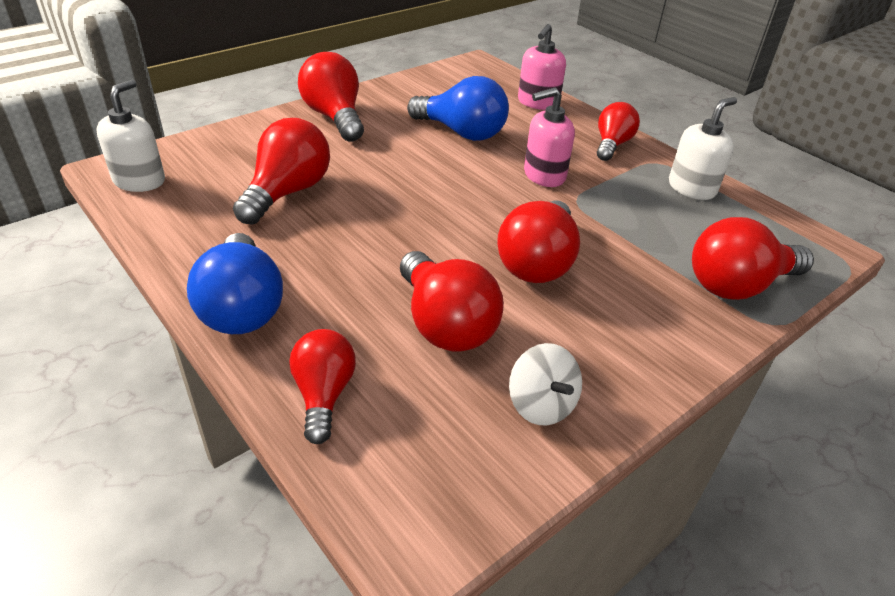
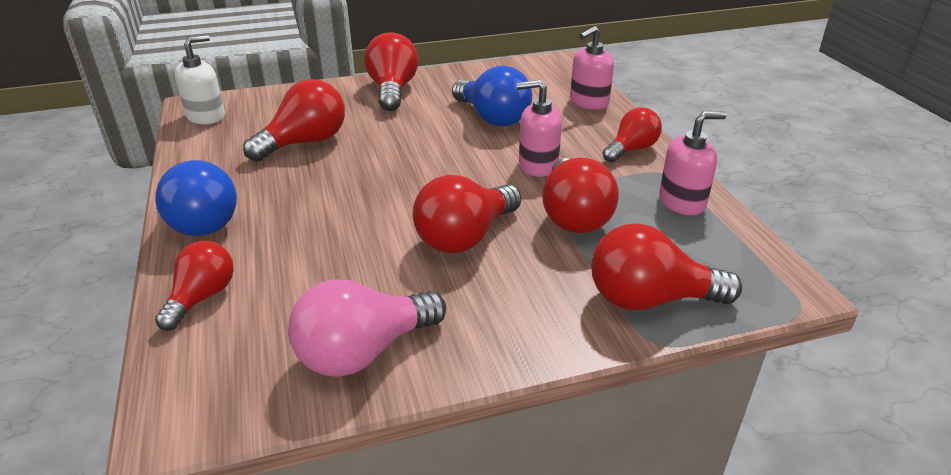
camera: 25 degrees right, 5 degrees down
blue light bulb [187,233,283,334] -> blue light bulb turned 45 degrees counterclockwise [155,160,237,236]
red light bulb [400,251,504,352] -> red light bulb moved to [542,158,619,233]
white spinning top [509,343,582,425] -> pink light bulb [288,279,446,377]
white soap dispenser [669,97,737,200] -> pink soap dispenser [659,111,727,215]

